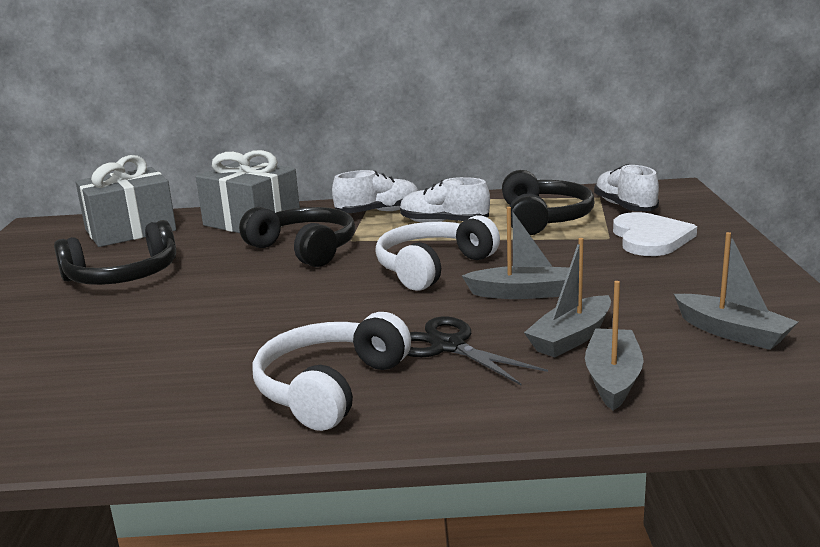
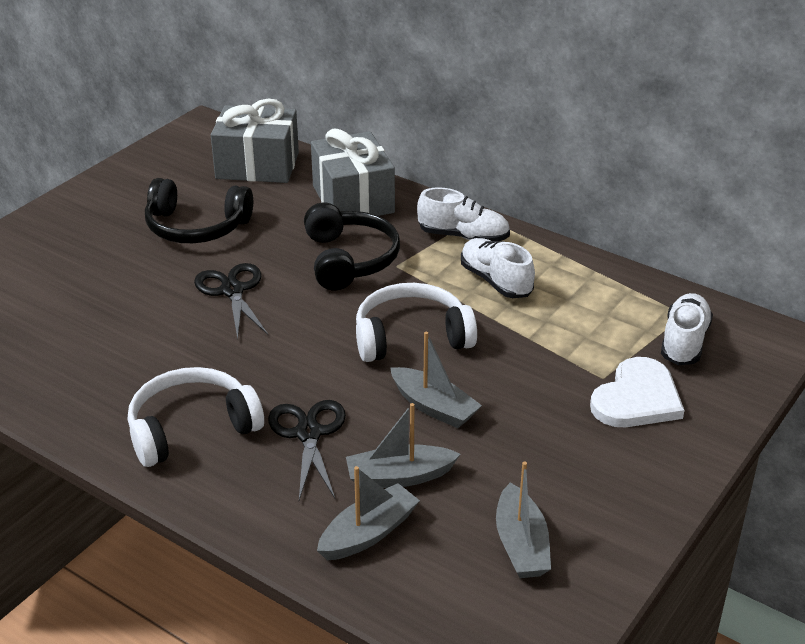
camera: 35 degrees right, 15 degrees up
black headphones [502,170,595,235] -> none
none -> black scissors [194,263,268,340]

